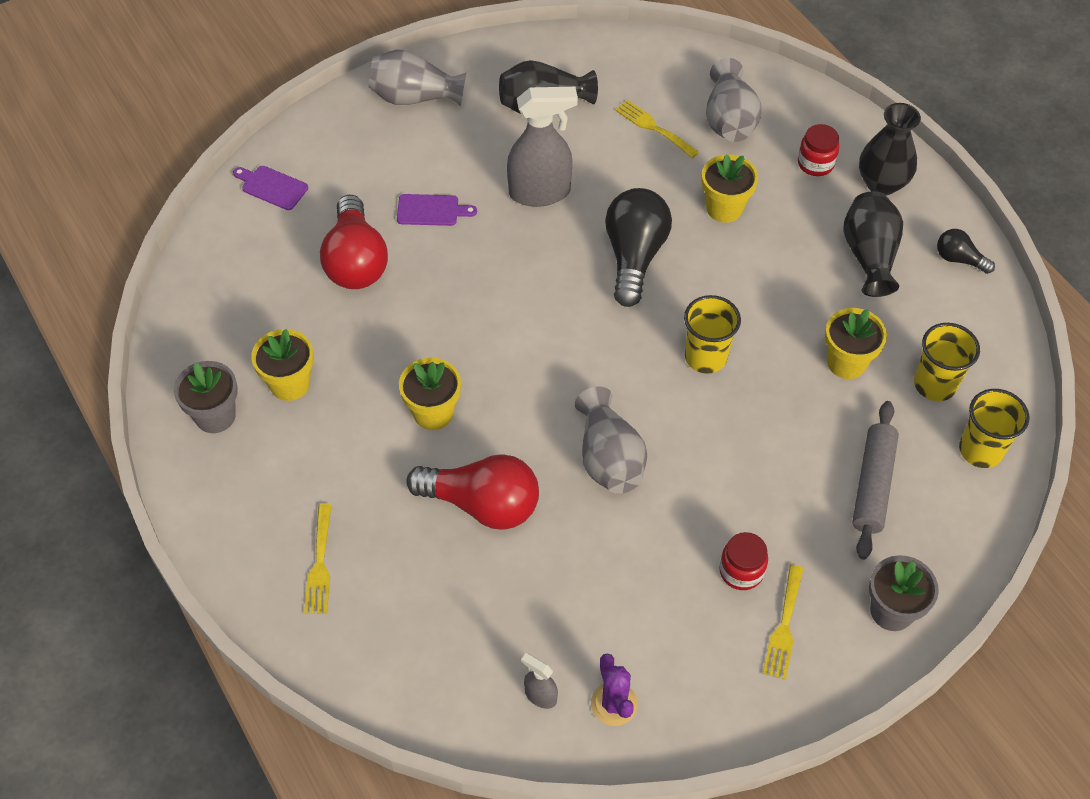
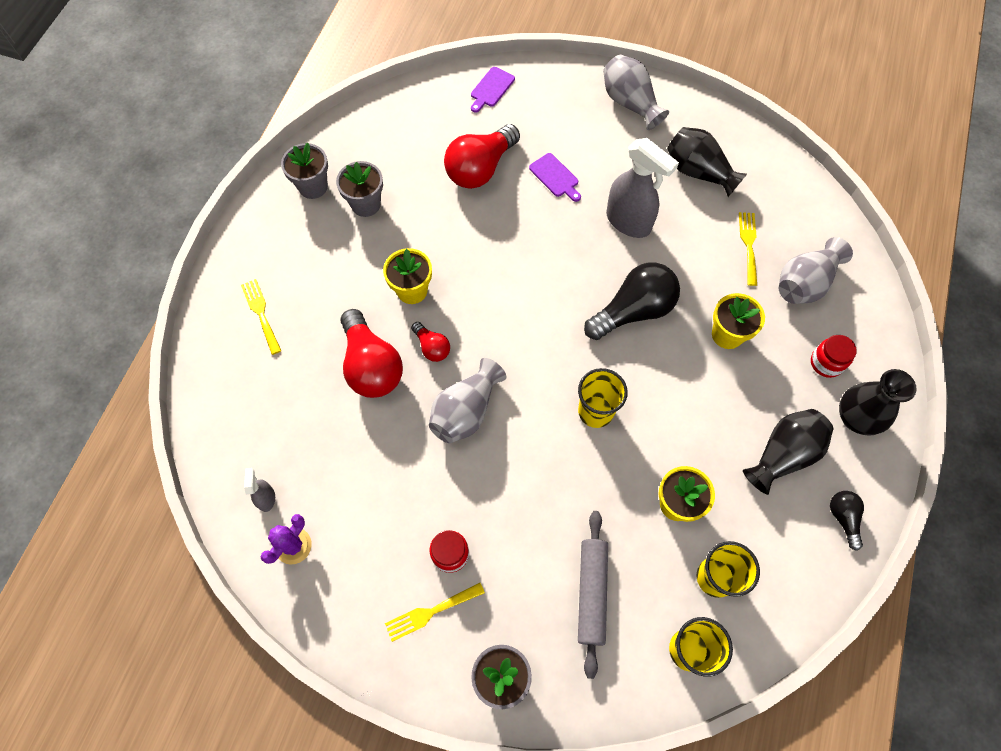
camera: 50 degrees right, 10 degrees up
purple cutting board [233,166,308,210] -> purple cutting board turned 135 degrees counterclockwise [471,67,515,113]
yellow flower pot [251,329,314,401] -> grey flower pot [336,161,383,217]
yellow fork [304,504,332,614] -> yellow fork turned 105 degrees clockwise [241,279,281,355]
grey rolling pin [852,401,899,560] -> grey rolling pin turned 60 degrees counterclockwise [578,511,608,679]
none -> red light bulb [411,322,450,362]

